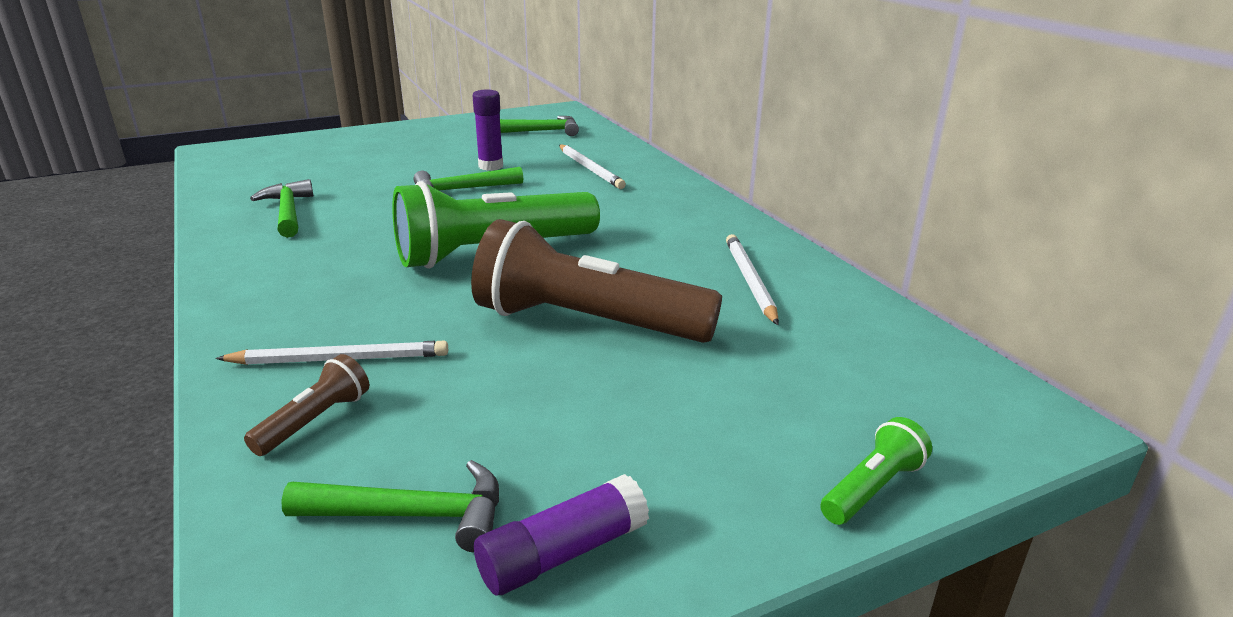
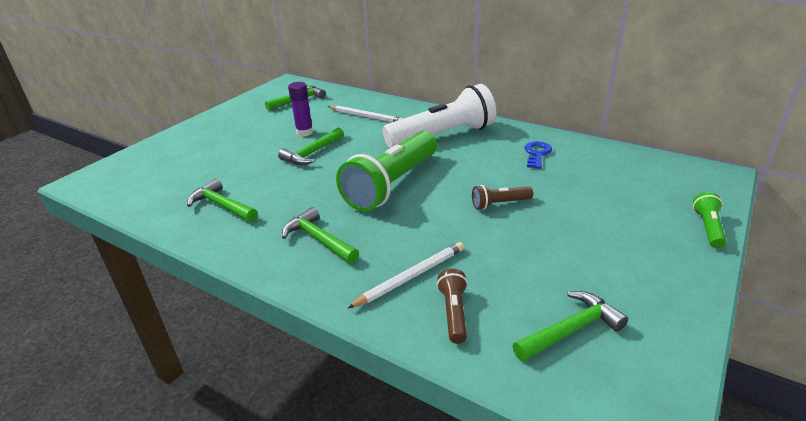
camera: 30 degrees left, 5 degrees up
brown flashlight [471,219,722,343] -> brown flashlight [472,185,533,210], size x0.43
purple glue stick [474,474,649,595] -> none
white pencil [726,234,779,325] -> blue key [524,141,552,169]
none -> green hammer [282,207,359,264]
none -> white flashlight [383,84,496,148]

